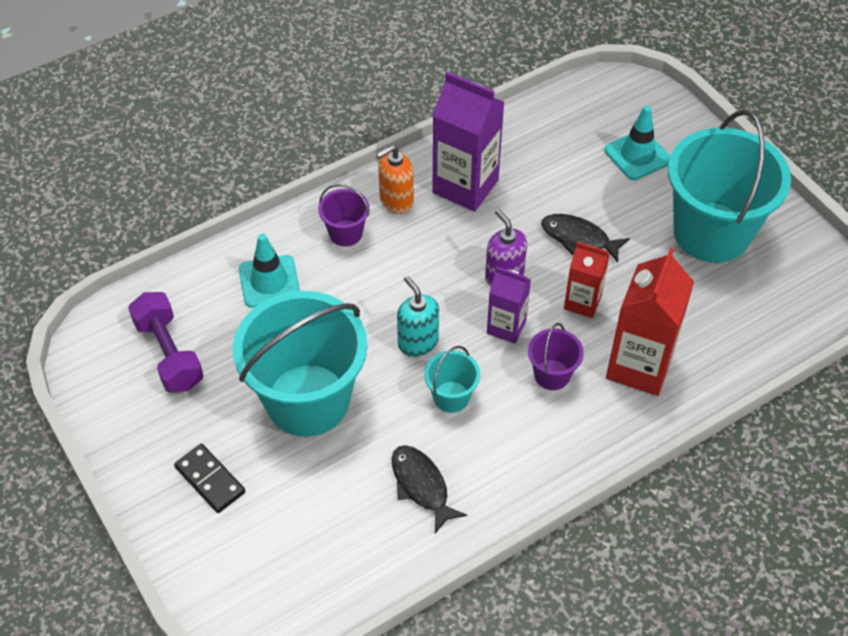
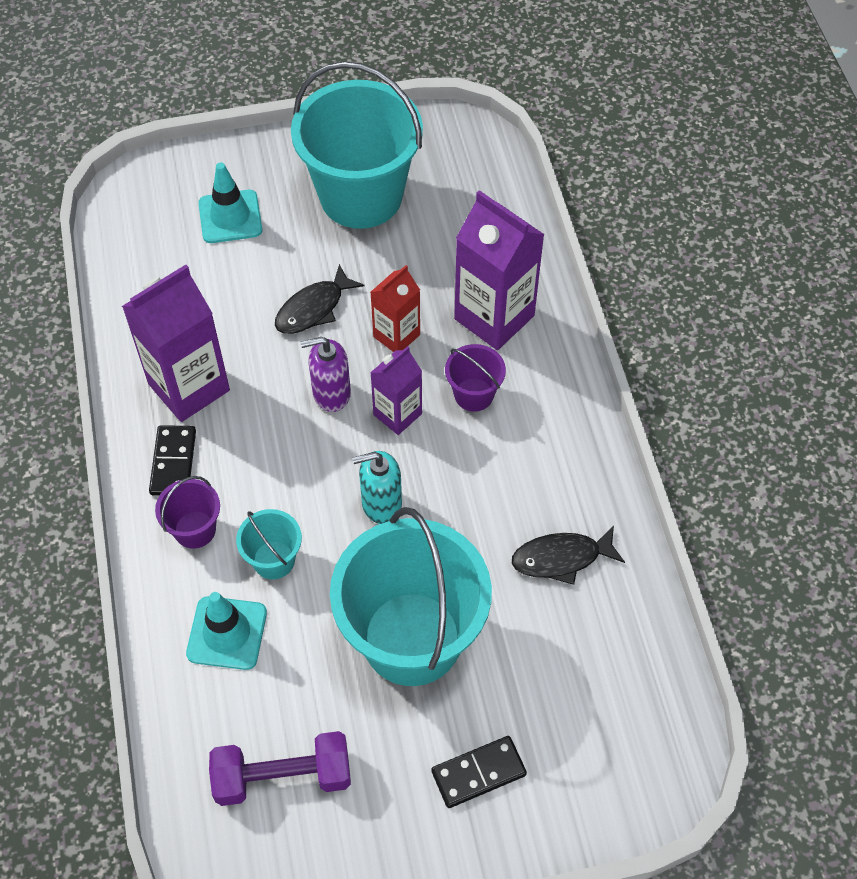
camera: 70 degrees left, 5 degrees up
orange soap dispenser [376,145,414,214] -> black domino [149,425,196,496]
turquoise bucket [424,346,480,413] -> turquoise bucket moved to [236,509,302,579]
red carton [606,248,694,396] -> purple carton [454,190,545,350]

